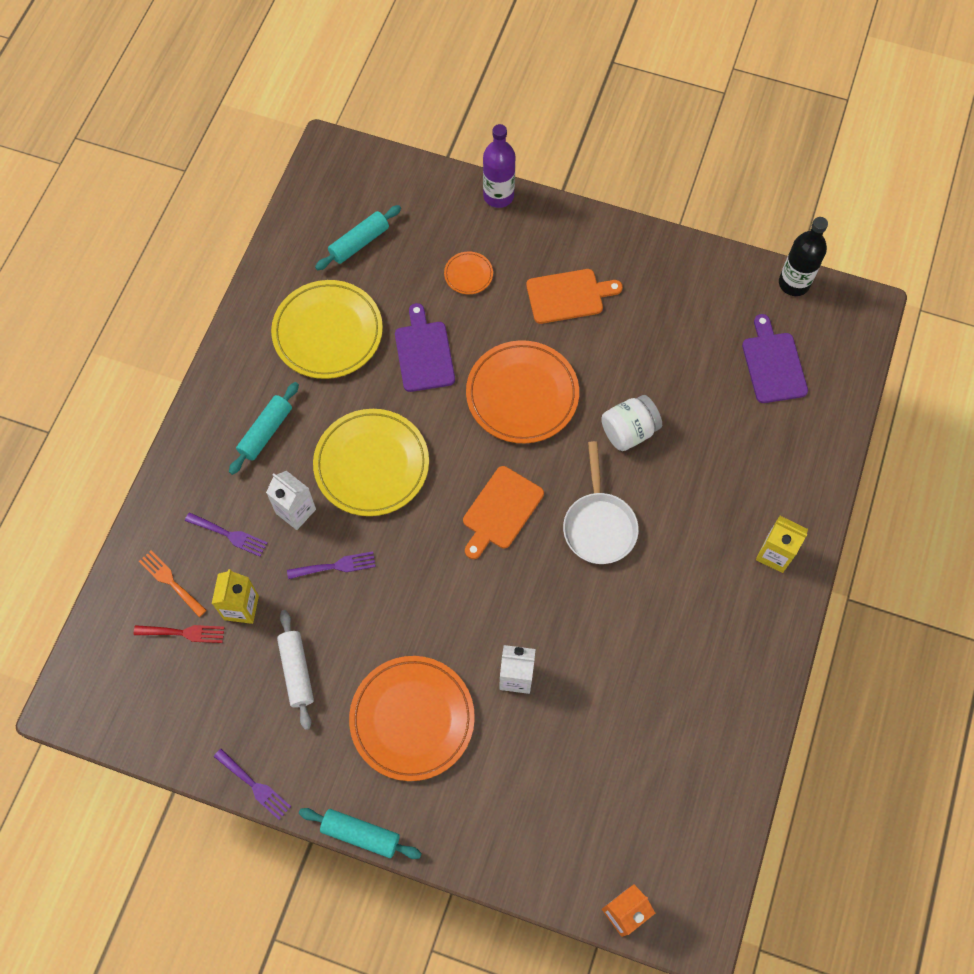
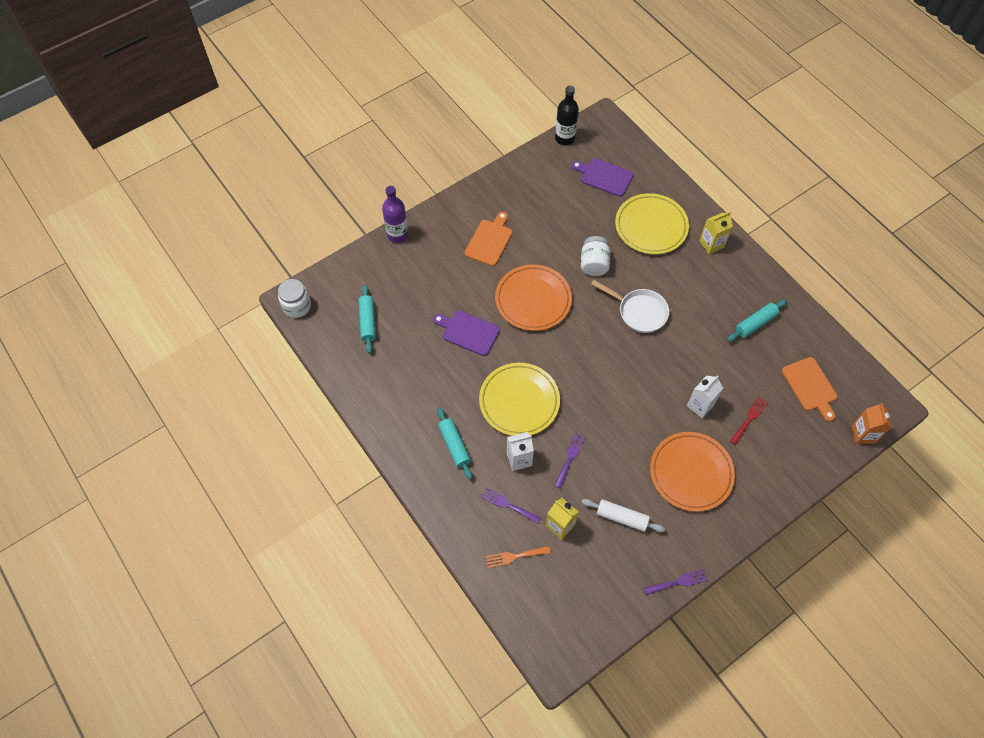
camera: 55 degrees left, 5 degrees down
red fork [134,625,225,643] -> red fork moved to [730,397,768,445]
purple fork [185,512,268,557] -> purple fork turned 120 degrees counterclockwise [481,488,541,524]
yellow plate [271,280,383,379] -> yellow plate moved to [615,193,689,254]
turquoise rolling pin [299,808,422,859] -> turquoise rolling pin moved to [727,299,787,341]
orange plate [444,251,493,294] -> none
orange cutting board [463,466,544,559] -> orange cutting board moved to [782,357,837,422]
none -> white jar [278,279,311,318]

